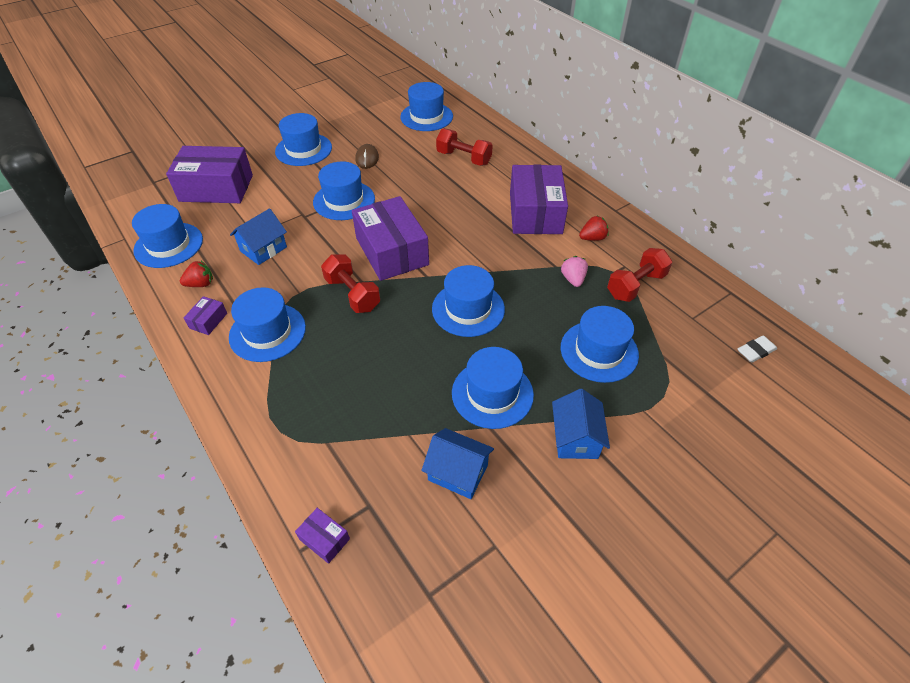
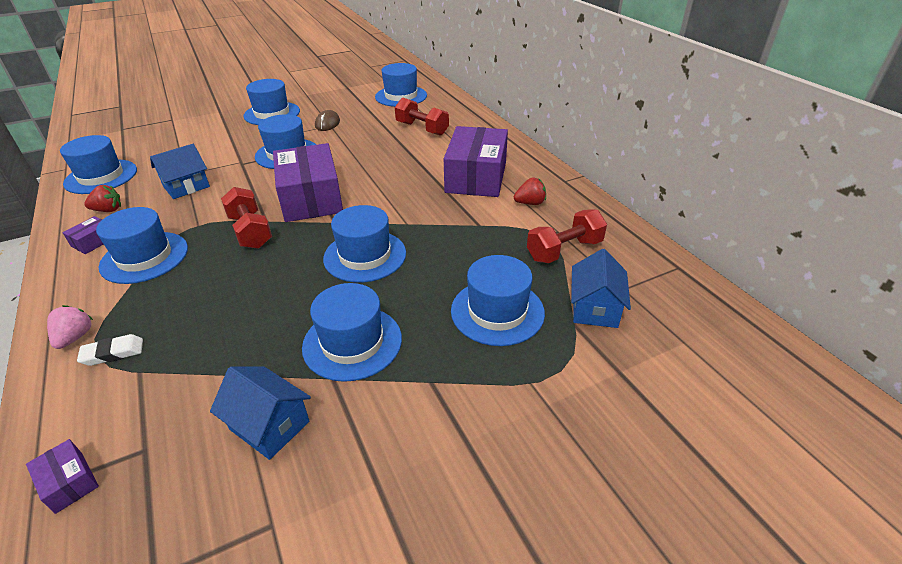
camera: 10 degrees right, 10 degrees down
purple box [166,146,253,203] -> none
blue house [552,389,610,459] -> blue house moved to [571,249,631,328]
pink strawberry [561,256,588,287] -> pink strawberry moved to [47,305,93,349]
white eraser [738,336,777,363] -> white eraser moved to [77,334,143,366]

